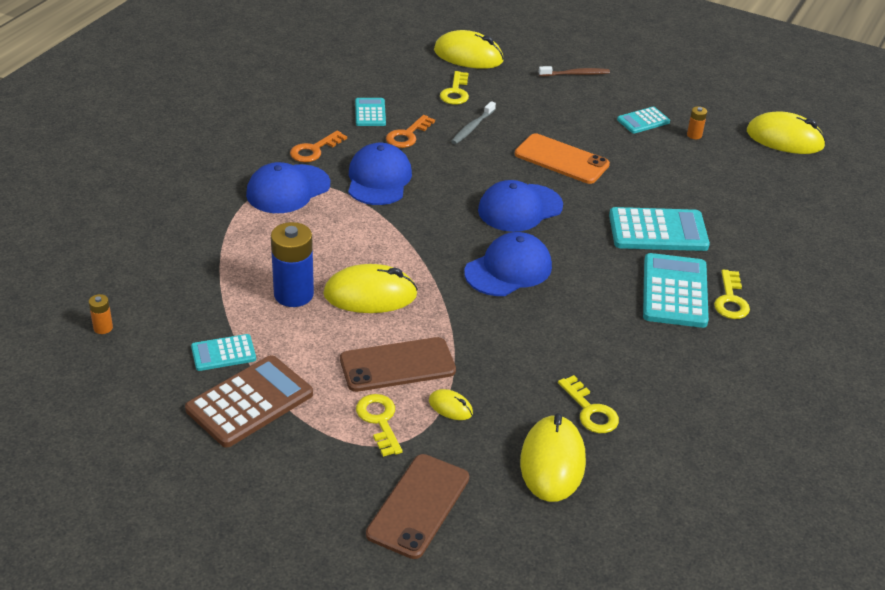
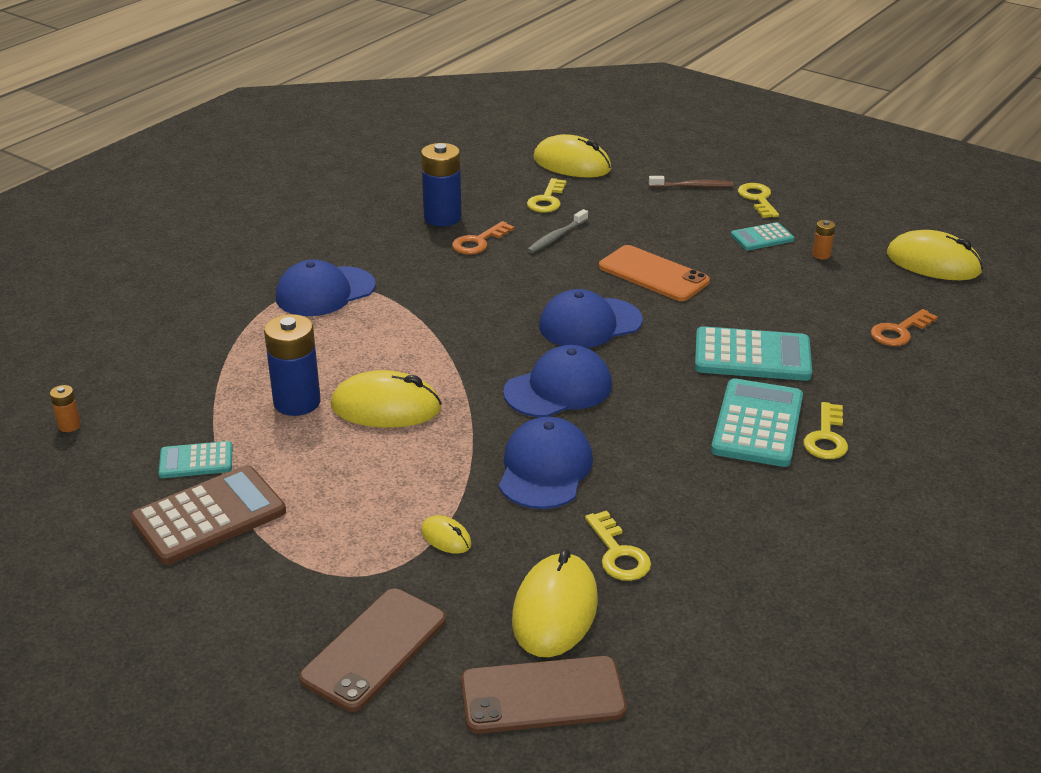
camera: 10 degrees right, 5 degrees down
orange key [290,130,347,162] -> orange key moved to [871,309,938,346]
brown phone [340,337,456,392] -> brown phone moved to [461,656,626,734]
blue cap [348,143,412,205] -> blue cap moved to [499,417,593,509]
turquoise calculator [355,98,386,126] -> blue battery [421,143,462,226]
yellow key [356,394,403,457] -> yellow key moved to [738,183,779,218]

